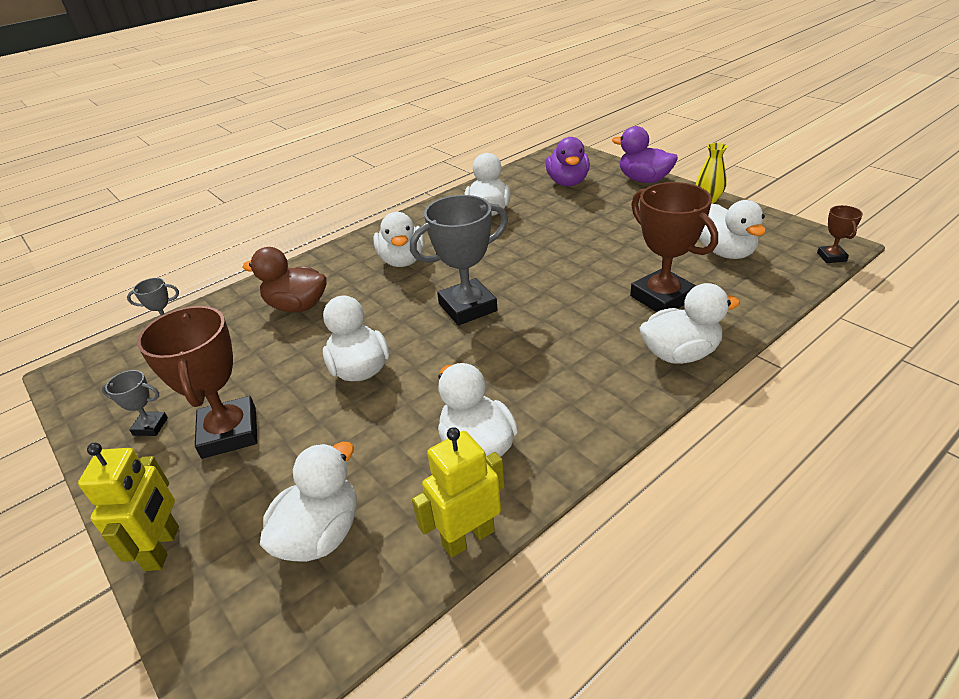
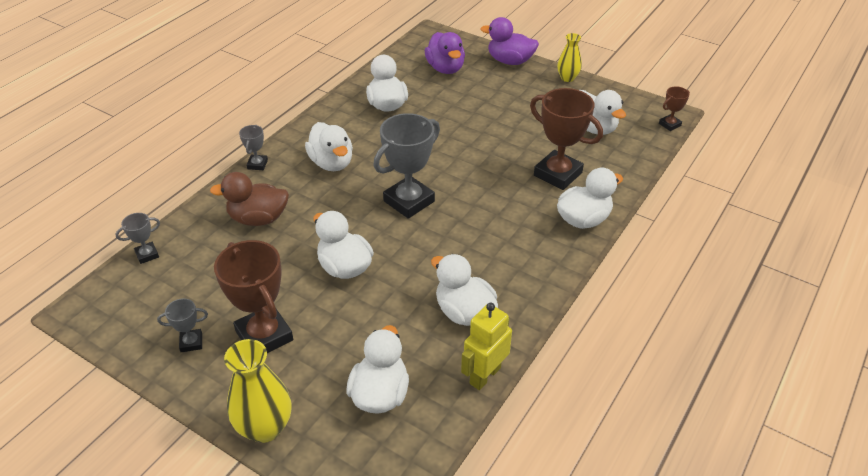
camera: 20 degrees left, 5 degrees up
yellow robot [78,443,179,571] -> yellow vase [224,339,292,443]
brown trophy [817,205,863,263] -> brown trophy turned 75 degrees clockwise [659,86,690,131]
none -> grey trophy [239,125,268,170]

